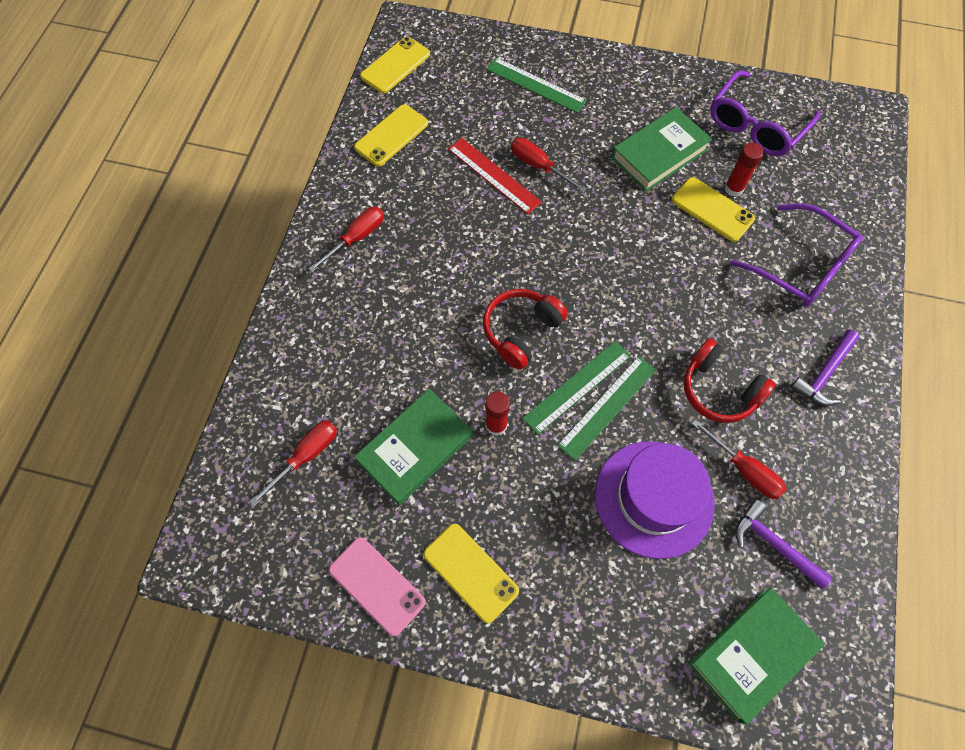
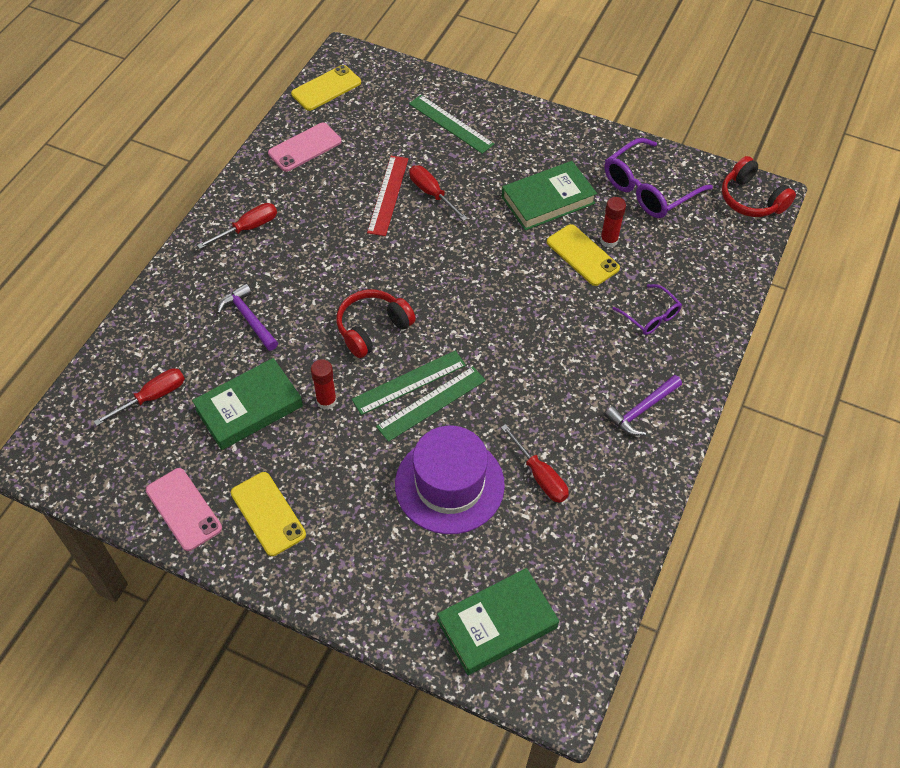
camera: 10 degrees right, 10 degrees down
yellow phone [354,104,428,166] -> pink phone [268,123,341,172]
red ruler [448,138,542,214] -> red ruler turned 45 degrees clockwise [367,156,409,236]
red headphones [684,338,775,423] -> red headphones moved to [722,156,796,217]
purple glasses [730,204,863,307] -> purple glasses [612,284,682,335], size x0.56
purple hammer [735,499,832,589] -> purple hammer moved to [217,283,278,351]

